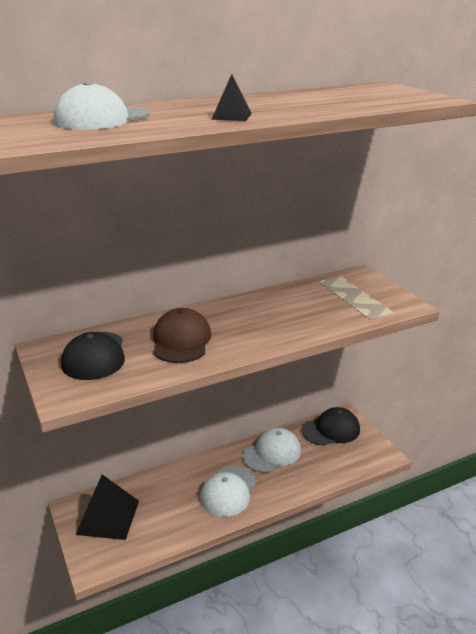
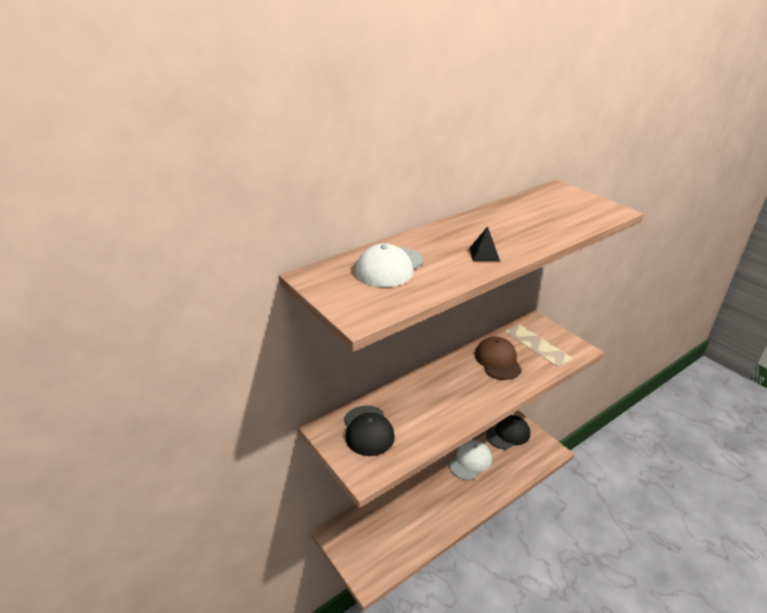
camera: 10 degrees left, 5 degrees up
black pyramid [75,474,139,540] -> none
brown cap [153,308,212,363] -> brown cap moved to [475,337,522,380]
white cap [200,466,257,517] -> none

